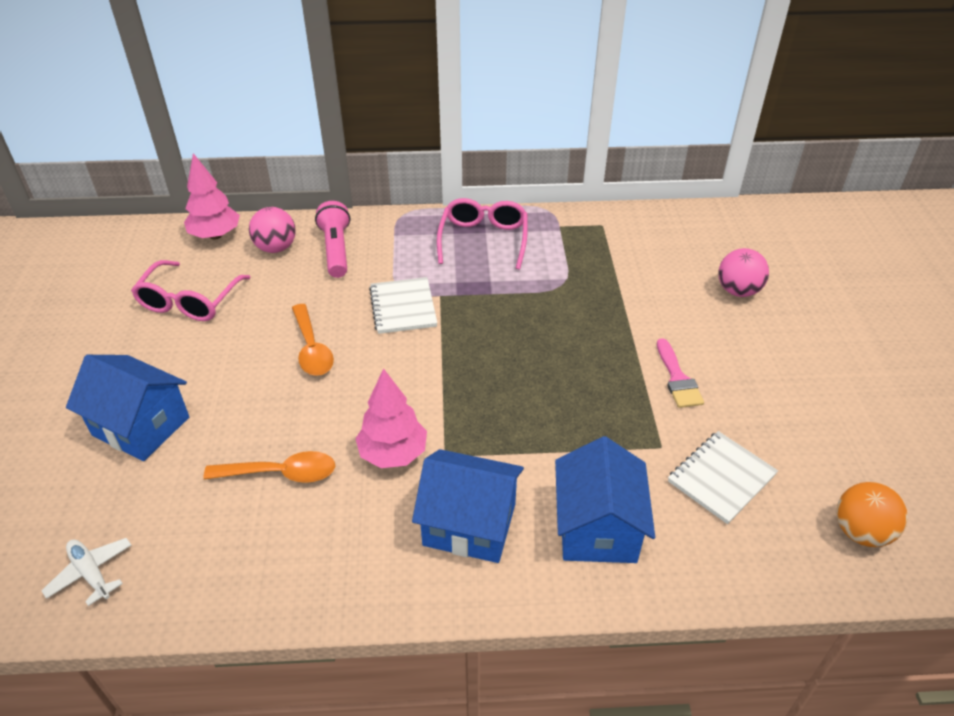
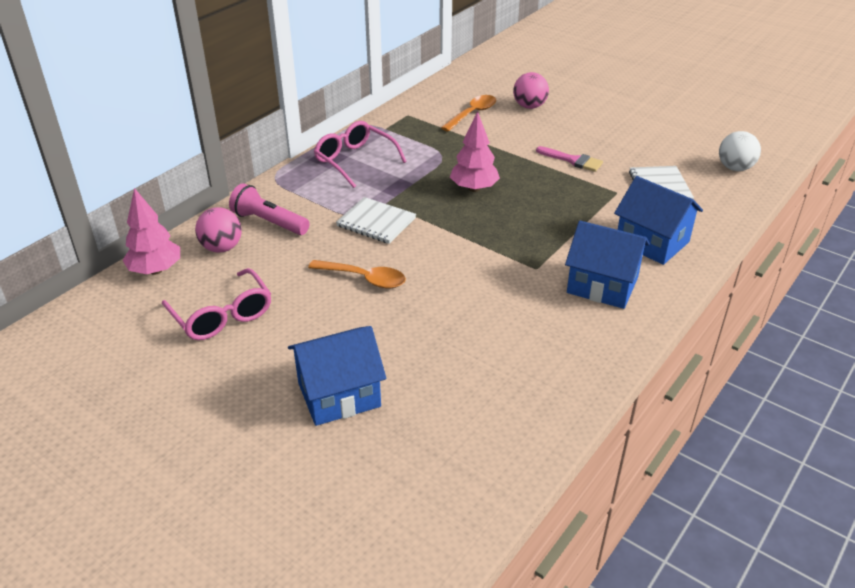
camera: 50 degrees left, 5 degrees down
white plane [41,538,131,606] -> none
orange spoon [203,451,335,483] -> orange spoon moved to [441,95,496,132]
pink tree [355,368,427,468] -> pink tree moved to [450,111,500,192]
blue house [412,449,524,563] -> blue house turned 60 degrees clockwise [565,221,650,309]
orange ball [837,482,908,547] -> white ball [719,131,761,171]

